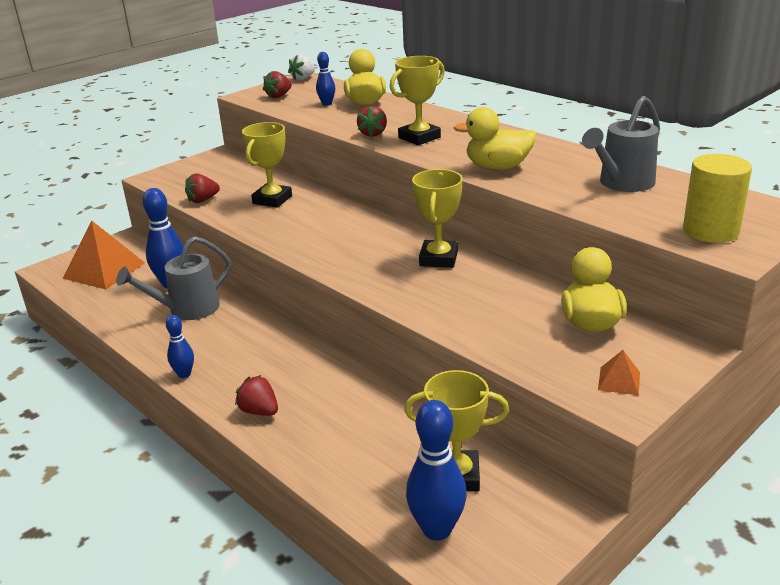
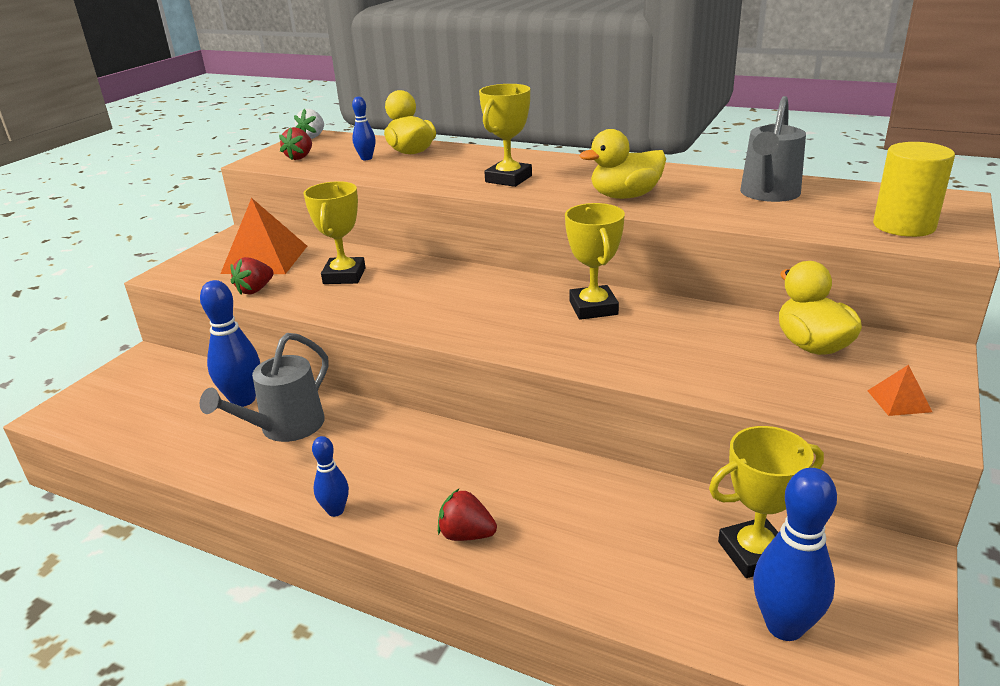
camera: 20 degrees left, 0 degrees up
orange pyramid [62,220,145,289] -> orange pyramid moved to [220,198,307,274]
red strawberry [357,106,387,137] -> none

